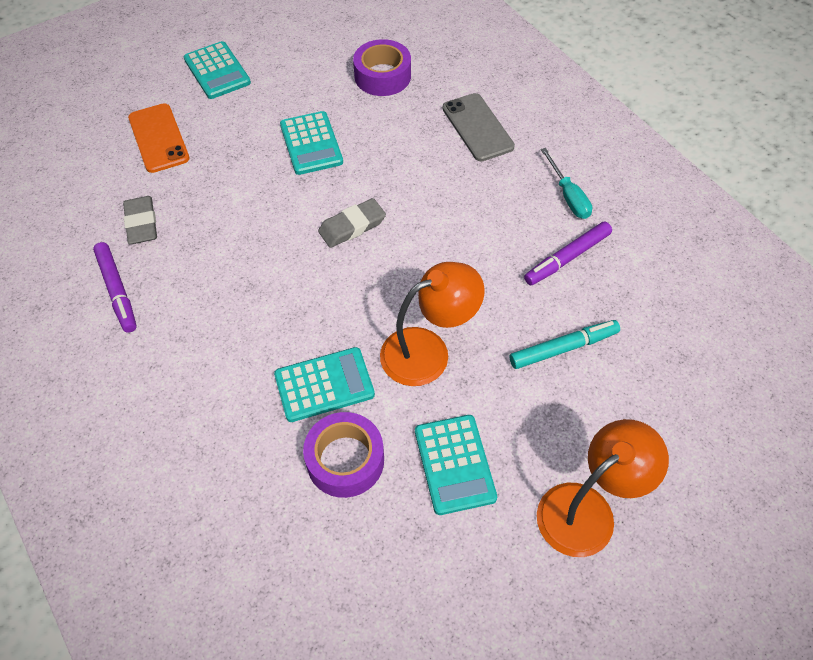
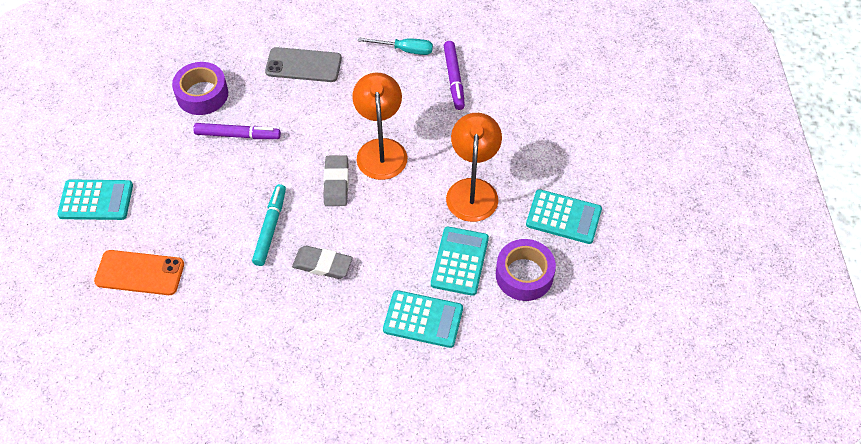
camera: 60 degrees left, 0 degrees up
purple marker [93,242,137,333] -> purple marker moved to [193,123,281,139]
grey eraser [123,196,157,244] -> grey eraser moved to [292,246,353,279]
turquoise calculator [280,111,343,175] -> turquoise calculator moved to [383,290,463,348]
turquoise marker [510,320,620,369] -> turquoise marker moved to [252,184,286,266]
orange lamp [537,419,669,557] -> orange lamp moved to [352,73,407,180]

